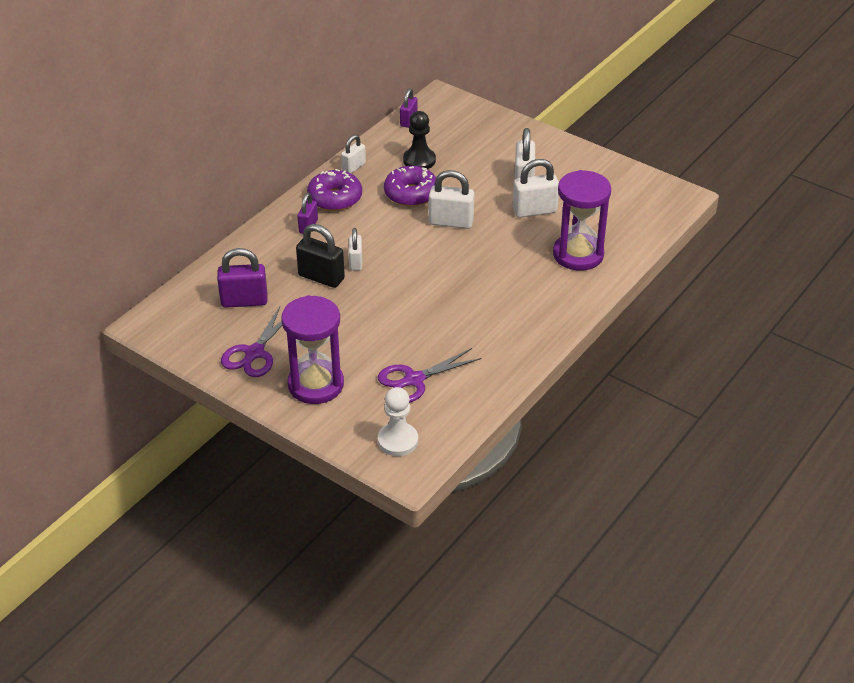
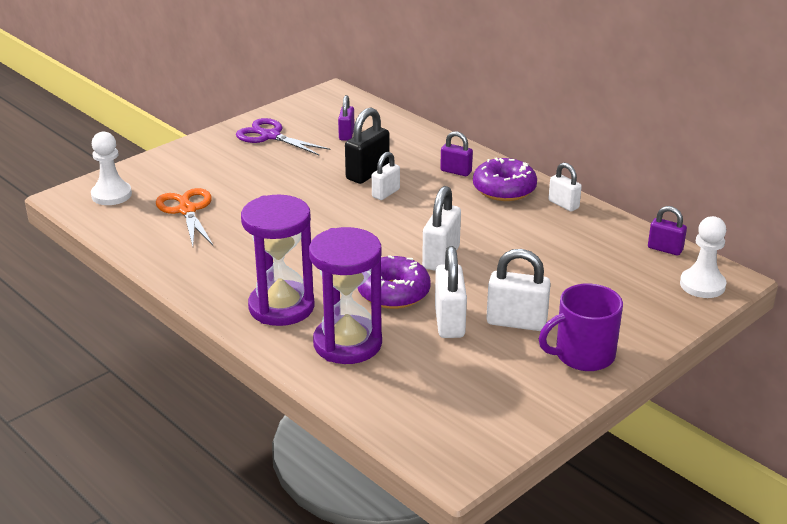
camera: 100 degrees right, 10 degrees down
purple padlock [217,248,268,308] -> purple padlock [338,95,354,141], size x0.63
purple hourglass [281,295,344,404] -> purple hourglass moved to [241,195,315,326]
white padlock [349,228,362,271] -> white padlock turned 60 degrees counterclockwise [372,152,400,200]
purple scissors [378,348,481,403] -> orange scissors [156,188,213,246]
purple donut [384,166,436,207] -> purple donut moved to [358,255,431,309]
black pawn [403,111,436,169] -> none
none -> purple mug [539,283,623,371]
none -> white pawn [680,216,727,298]

